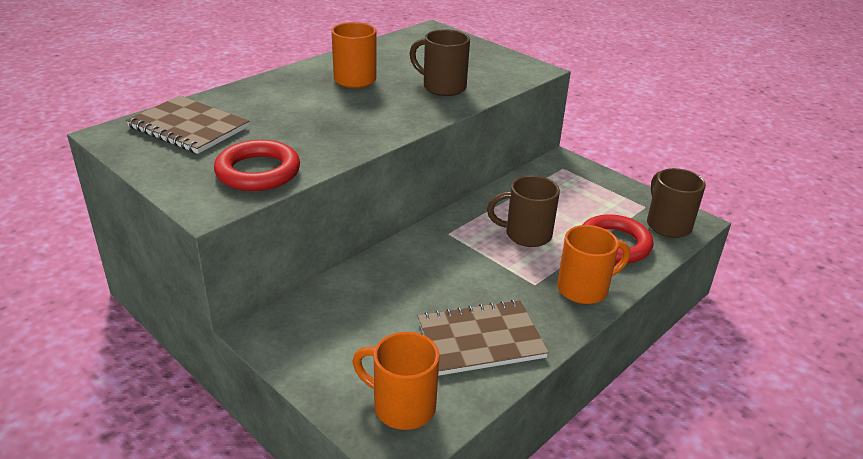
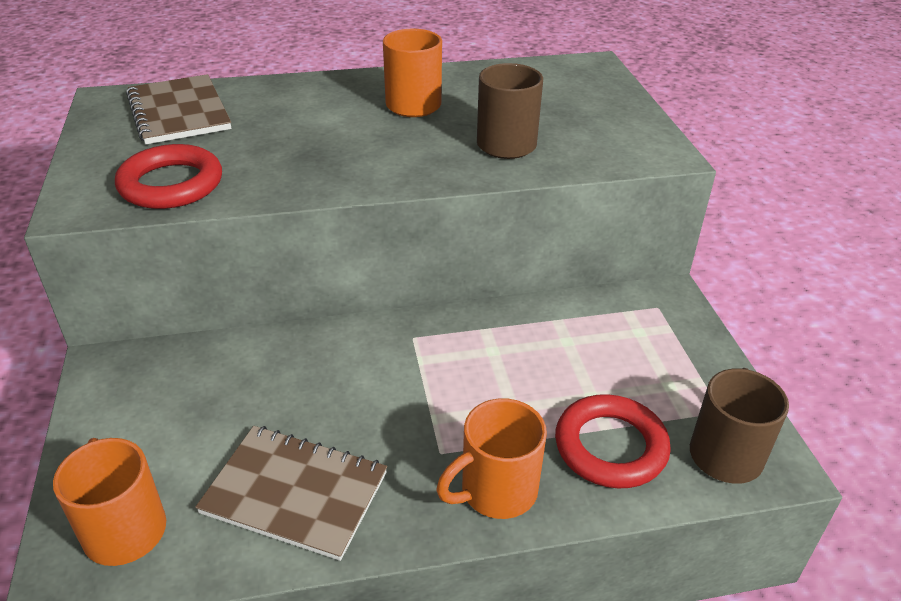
camera: 35 degrees right, 5 degrees up
brown mug [487,176,560,247] -> none
orange mug [557,225,630,304] -> orange mug turned 135 degrees clockwise [436,398,547,519]

